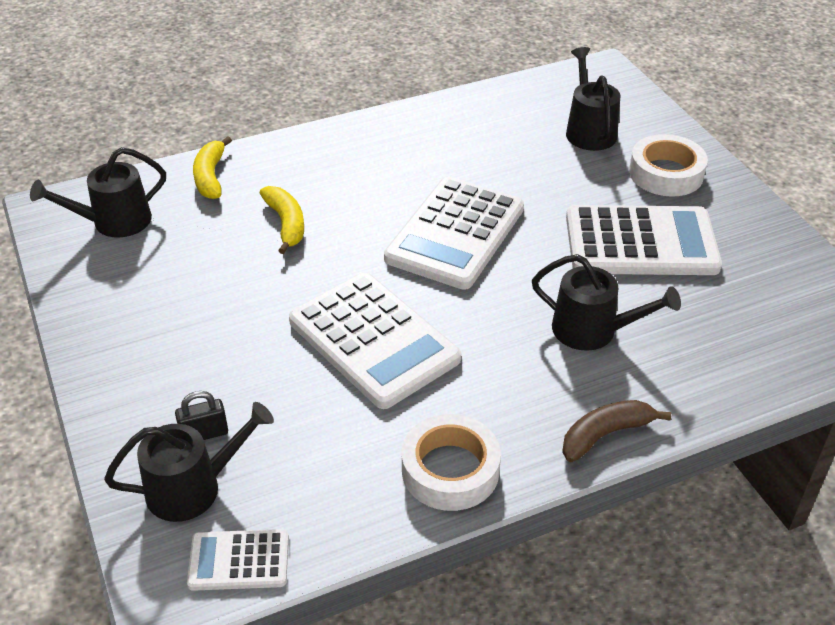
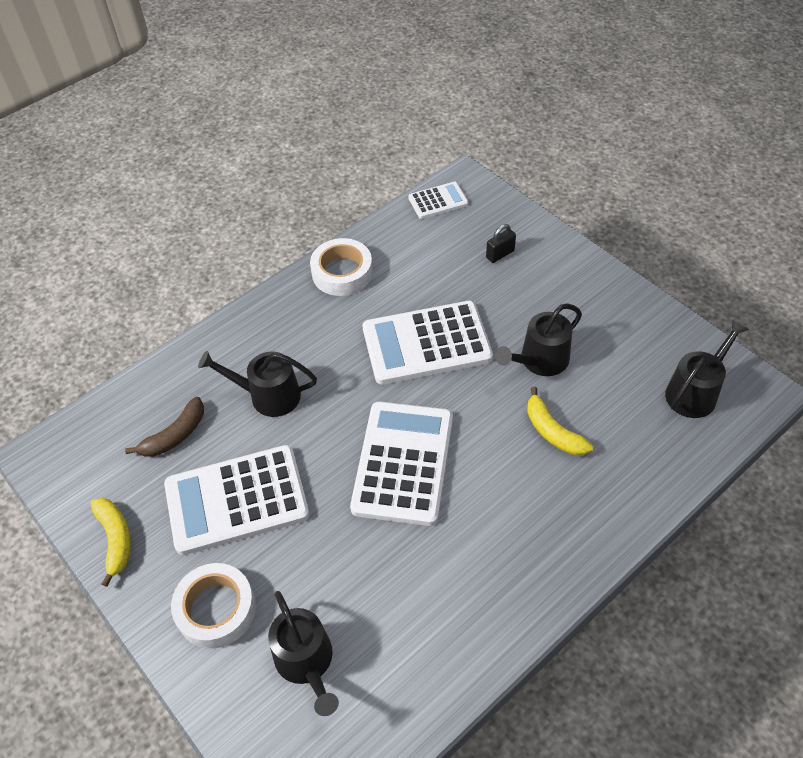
camera: 165 degrees right, 10 degrees up
black watering can [104,402,274,522] -> black watering can moved to [495,304,582,376]
yellow banana [193,136,232,199] -> yellow banana moved to [90,498,131,587]
white calculator [289,273,461,409] -> white calculator turned 45 degrees counterclockwise [363,301,493,385]
brown banana [562,400,671,462] -> brown banana moved to [125,397,204,457]

